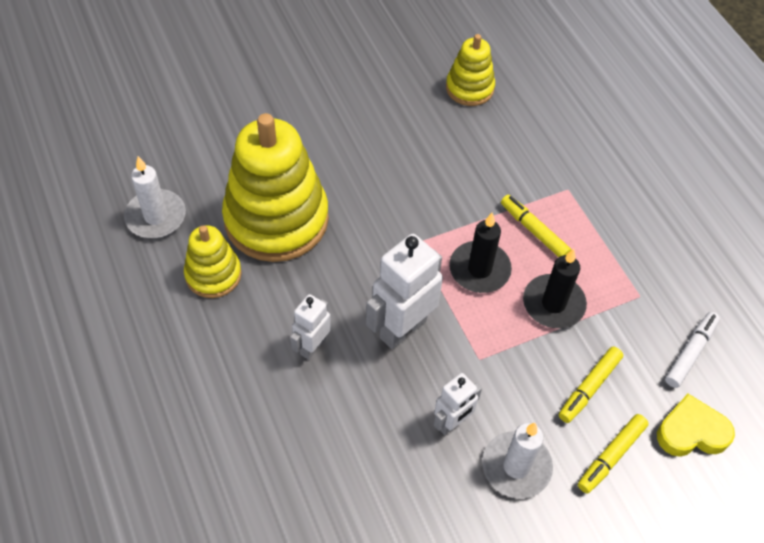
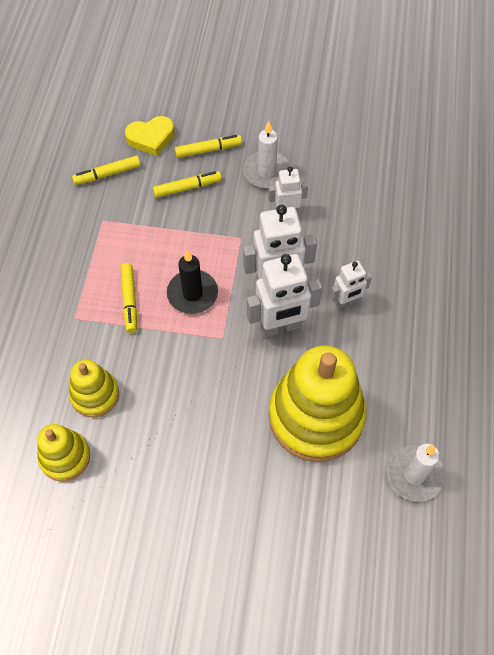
camera: 145 degrees left, 5 degrees up
yellow stacking toy [184,225,242,298] -> yellow stacking toy moved to [69,359,119,418]
black candle [523,249,587,329] -> none
yellow heart [657,394,735,457] -> yellow heart turned 45 degrees counterclockwise [125,116,175,156]
white marker [665,312,720,388] -> yellow marker [72,155,141,185]
none -> white robot [247,254,322,338]

